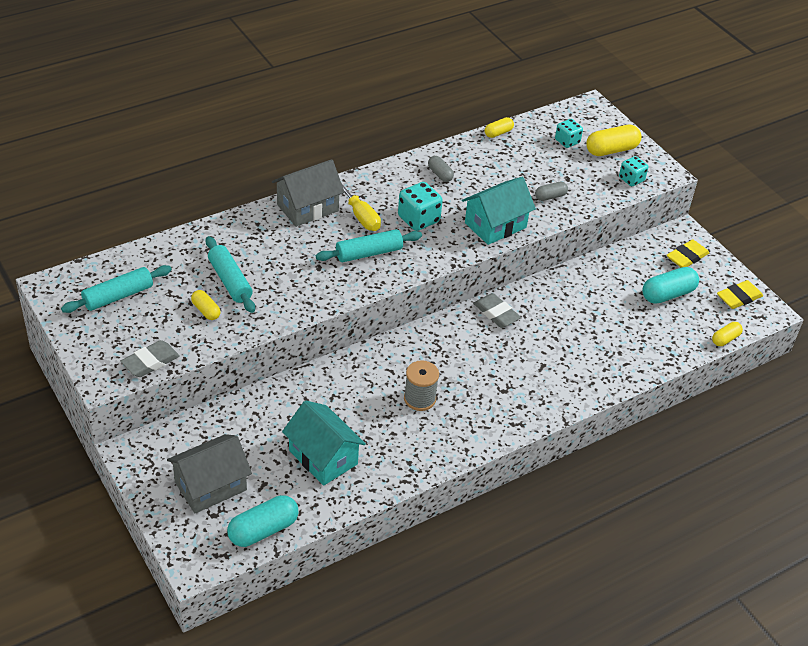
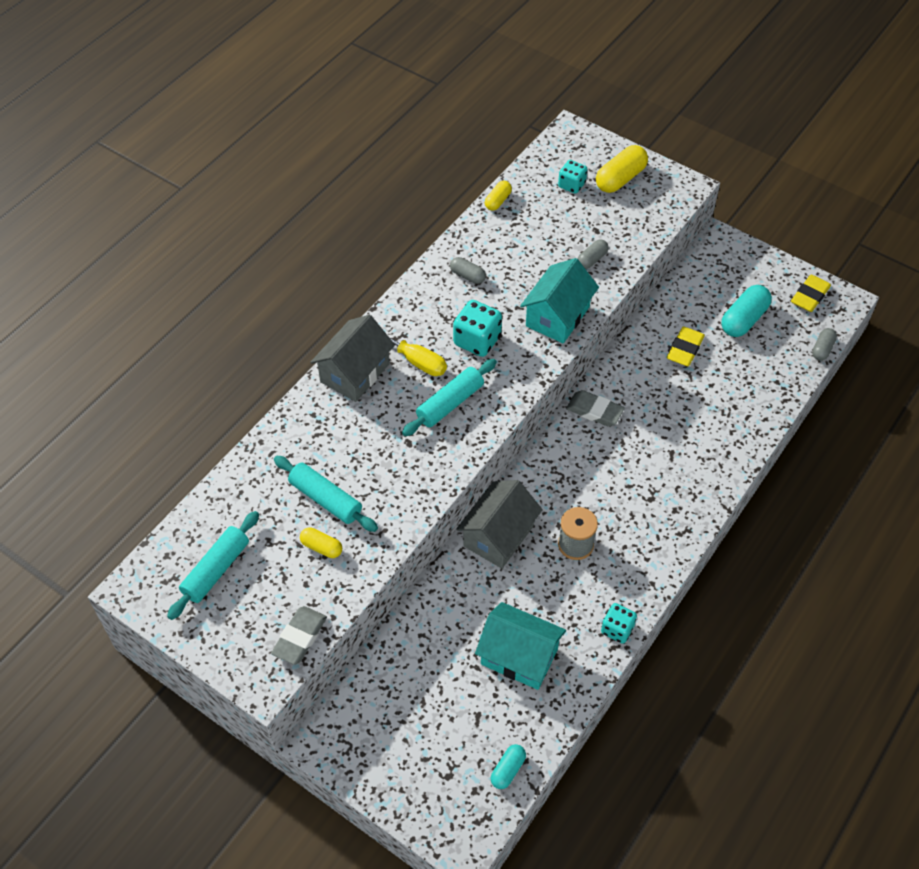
camera: 20 degrees left, 10 degrees up
grey house [167,434,252,514] -> grey house moved to [456,480,543,569]
turquoise capsule [227,495,299,547] -> turquoise capsule [491,744,526,789], size x0.58
turquoise dice [619,156,648,186] -> turquoise dice moved to [601,603,637,644]
yellow eraser [667,240,709,267] -> yellow eraser moved to [667,326,705,366]
yellow capsule [712,322,743,346] -> grey capsule [812,328,837,361]

